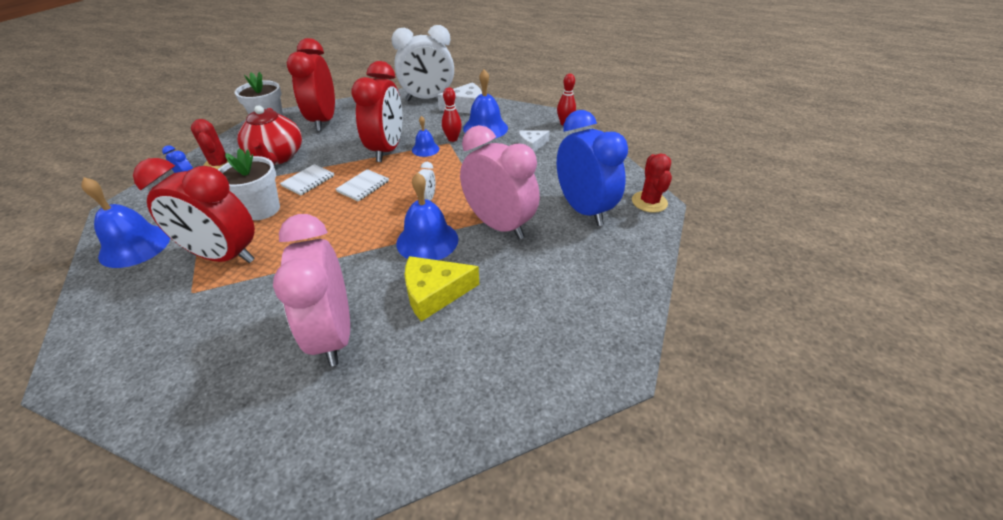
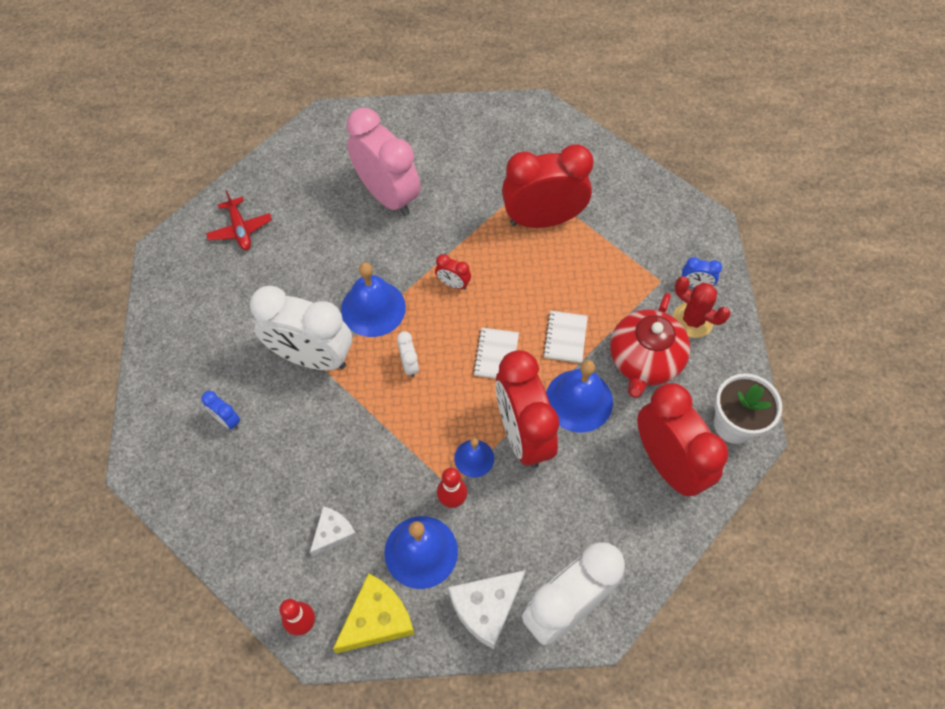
camera: 155 degrees right, 20 degrees up
blue bell [81,177,170,268] -> blue bell moved to [546,360,613,432]
white flower pot [218,148,280,220] -> none
red teapot [237,105,302,165] -> red teapot turned 120 degrees counterclockwise [610,292,690,398]
yellow cheese [405,256,479,322] -> yellow cheese moved to [333,573,415,653]
pink clock [460,125,540,239] -> white clock [250,286,352,370]
blue clock [557,110,628,226] -> blue clock [202,391,240,429], size x0.41
red cactus [632,154,672,213] -> none
none -> red plane [206,190,272,250]
none -> red clock [435,254,471,289]

